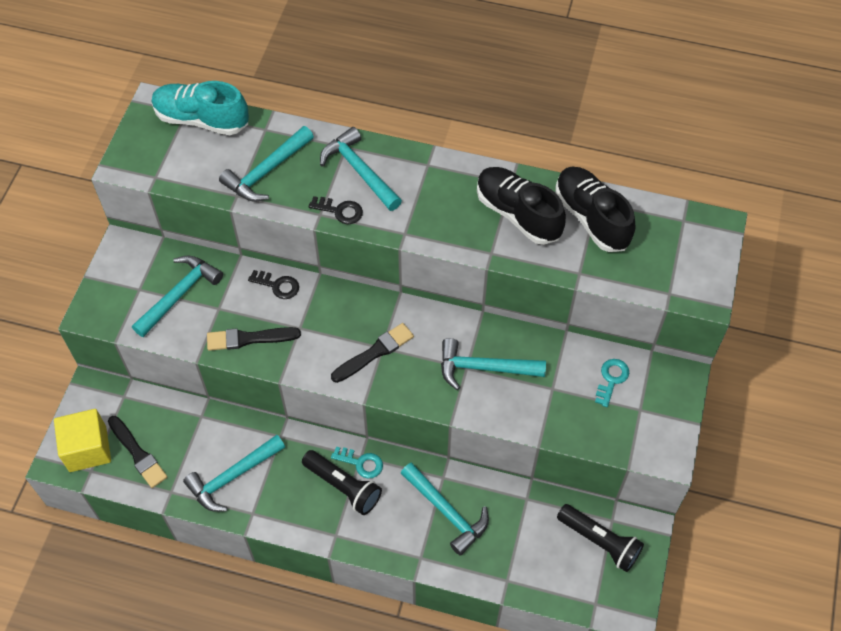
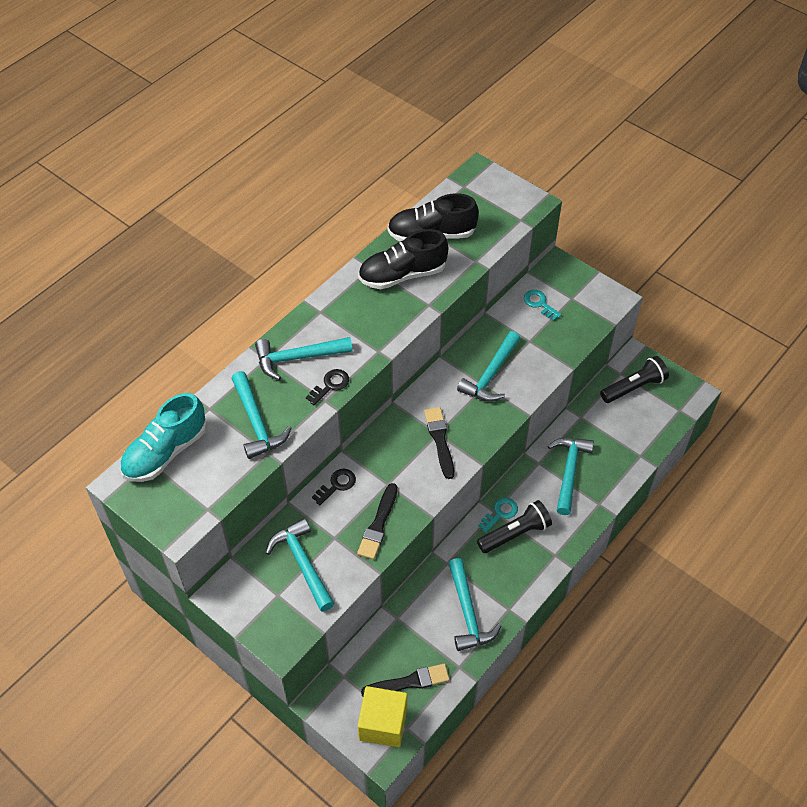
camera: 65 degrees left, 5 degrees down
turquoise hammer [401,462,489,556] -> turquoise hammer turned 60 degrees counterclockwise [548,438,594,515]

